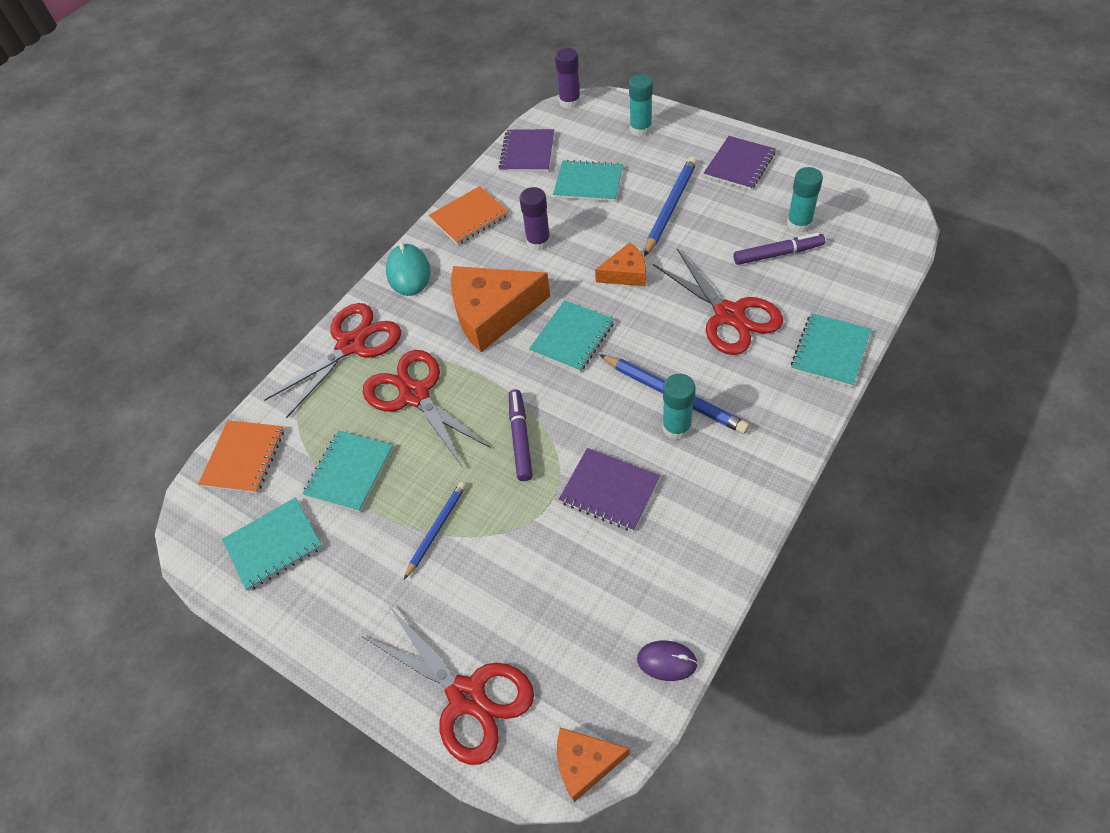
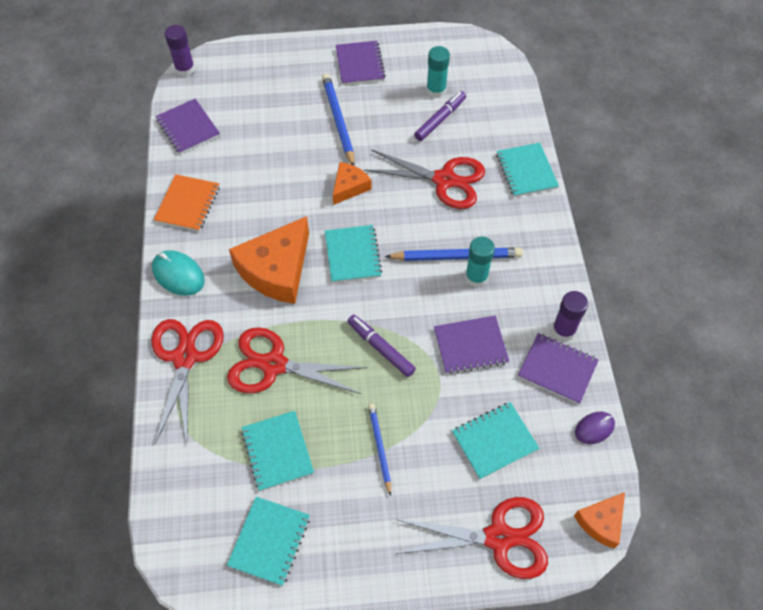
camera: 45 degrees left, 5 degrees up
orange notebook [198,420,284,493] -> none
purple glue stick [519,187,551,251] -> purple glue stick moved to [552,291,588,341]
turquoise notebook [553,160,623,202] -> turquoise notebook moved to [452,402,540,480]
turquoise glue stick [629,74,653,136] -> none
none -> purple notebook [518,333,599,404]

